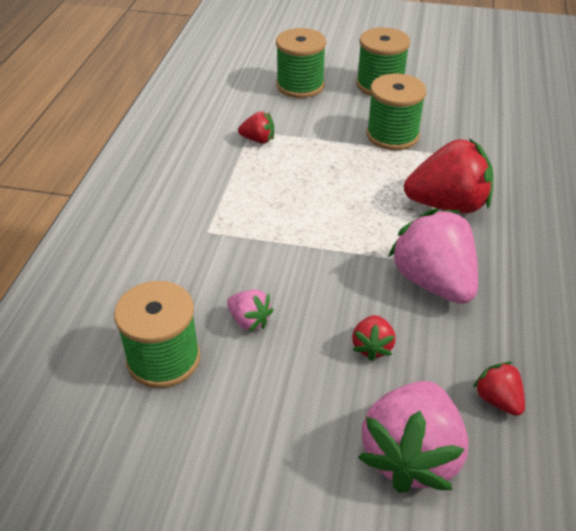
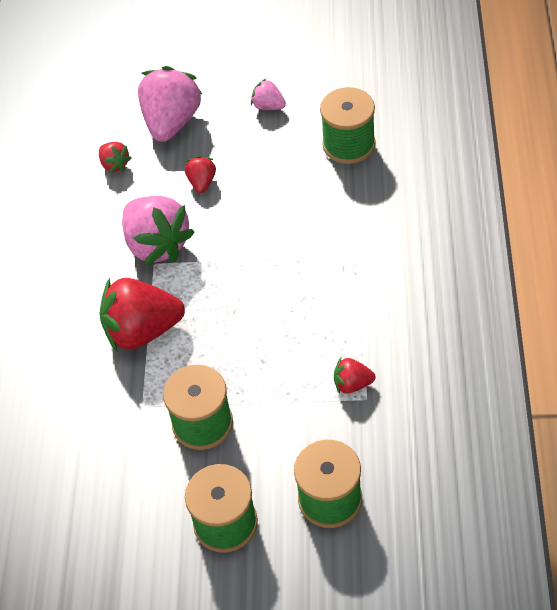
camera: 175 degrees right, 10 degrees up
pink strawberry [227,290,273,332] -> pink strawberry moved to [251,79,286,110]

